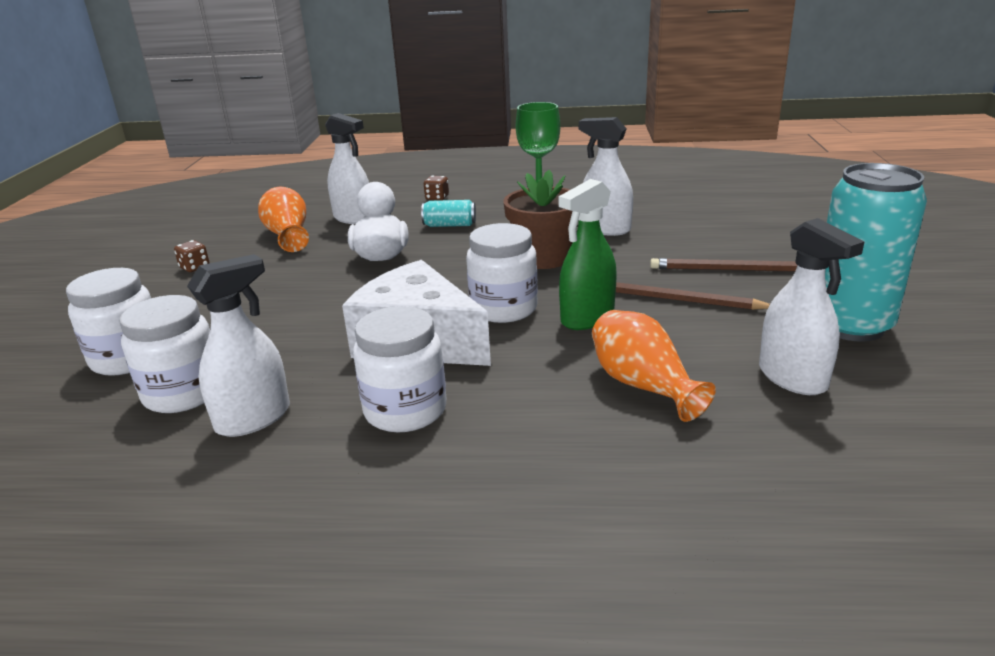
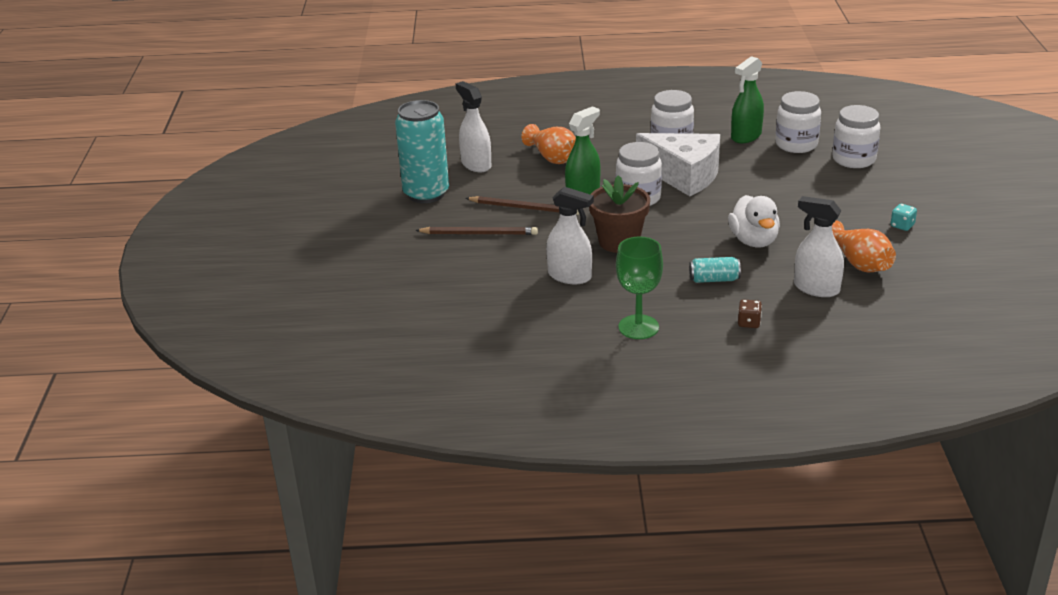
camera: 175 degrees right, 5 degrees up
brown dice [174,240,210,272] -> turquoise dice [891,204,917,231]
white spray bottle [187,254,290,437] -> green spray bottle [731,56,764,143]

